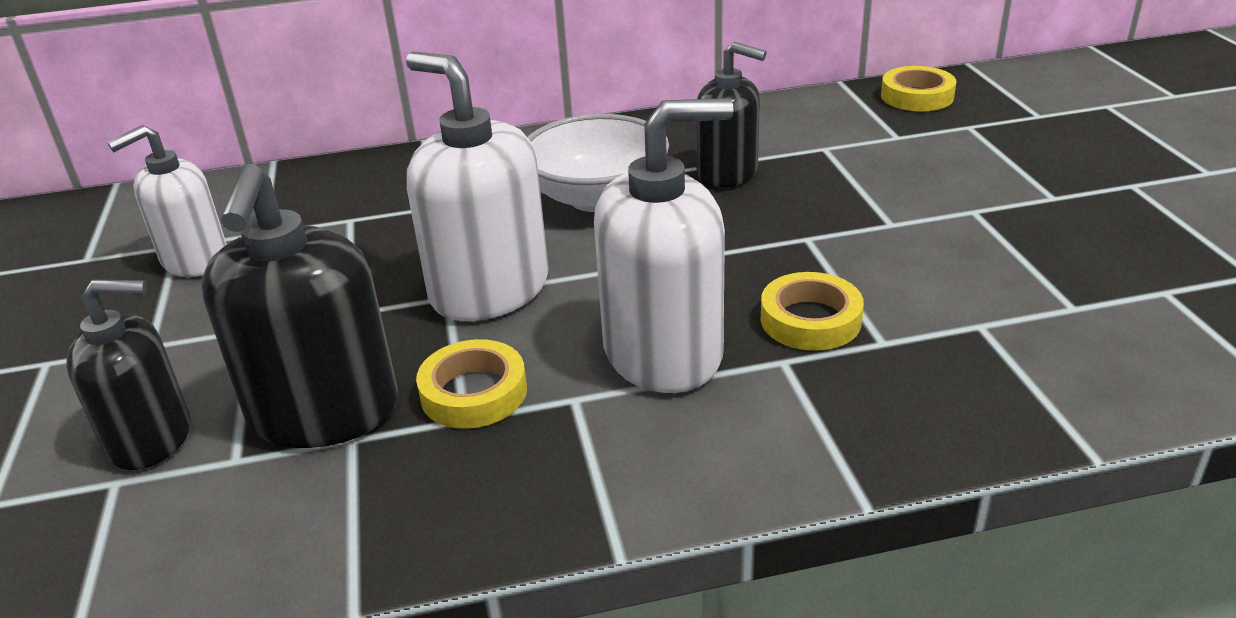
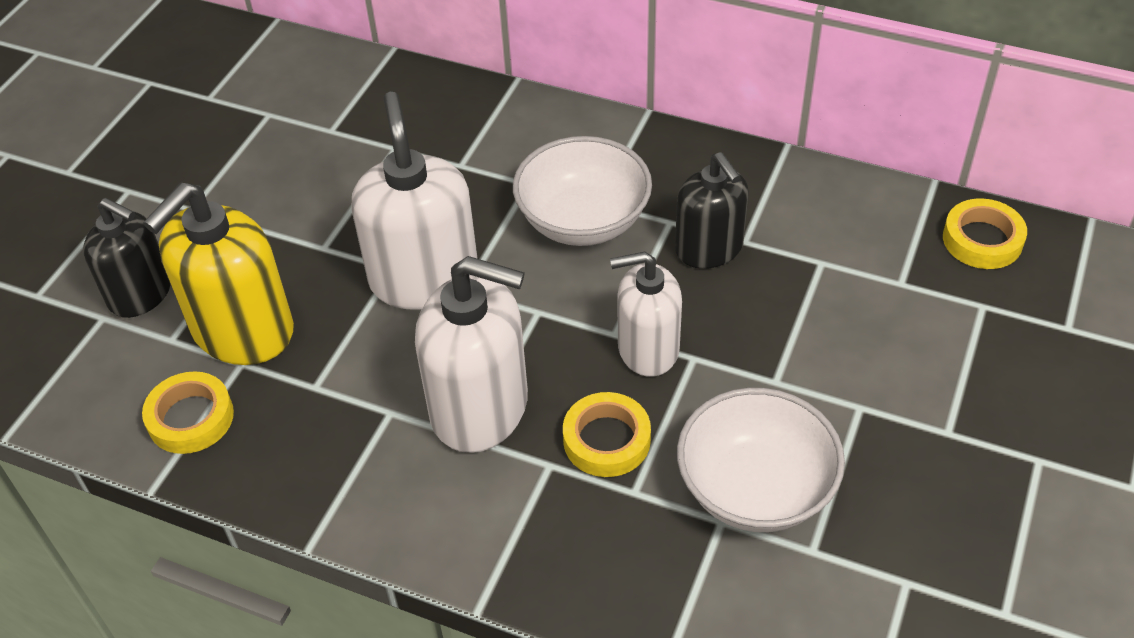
camera: 35 degrees right, 15 degrees up
white soap dispenser [107,125,227,277] -> white soap dispenser moved to [610,252,682,377]
black soap dispenser [201,164,398,448] -> yellow soap dispenser [143,182,294,365]
yellow tape [416,339,527,429] -> yellow tape moved to [142,371,234,454]
none -> white bowl [677,388,845,532]

